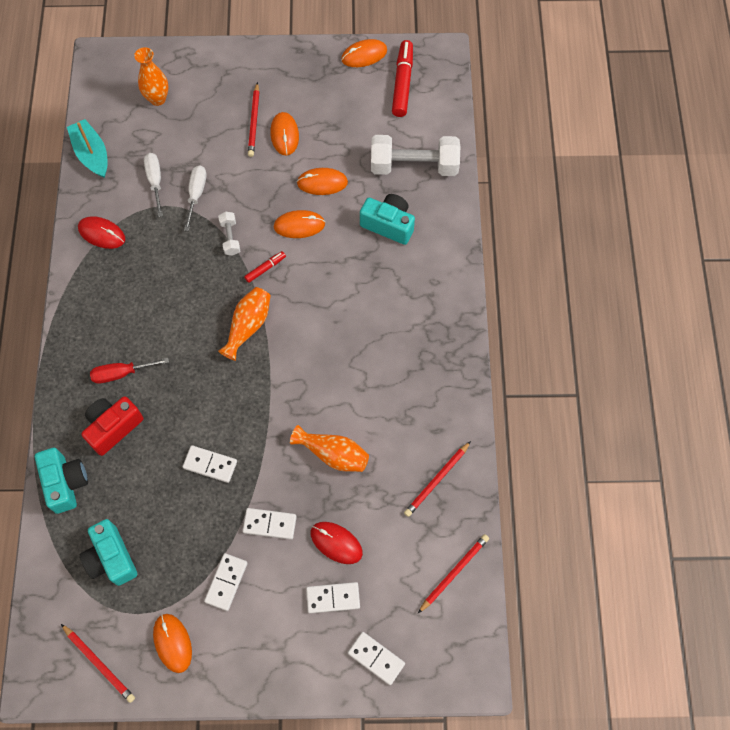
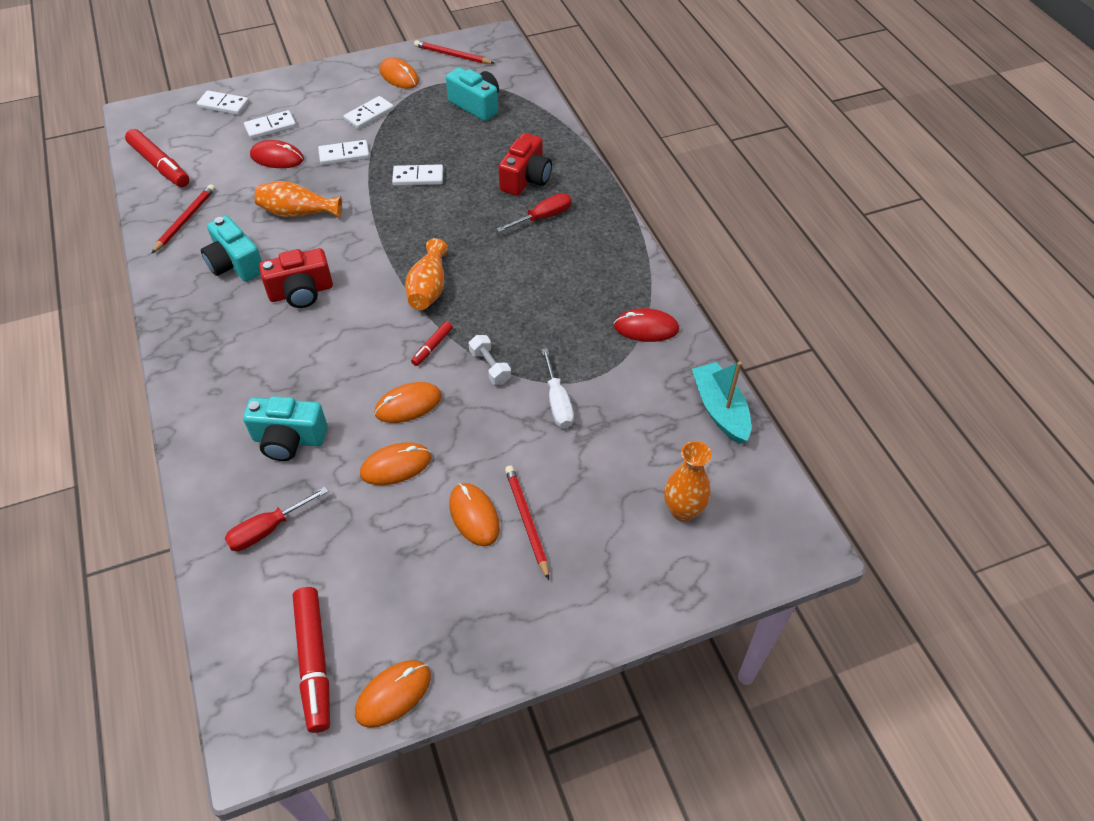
camera: 160 degrees right, 15 degrees down
turquoise camera [35,448,88,514] -> turquoise camera moved to [201,215,262,282]
turquoise boat [67,119,108,178] -> turquoise boat turned 150 degrees counterclockwise [692,361,751,444]
white screwdriver [144,153,163,217] -> none
white domino [204,553,248,611] -> white domino turned 45 degrees clockwise [344,96,394,129]
white dumbbell [371,135,460,176] -> red screwdriver [224,487,329,551]
red pencil [418,534,489,613] -> red marker [125,129,189,187]
none -> red camera [259,248,333,308]

